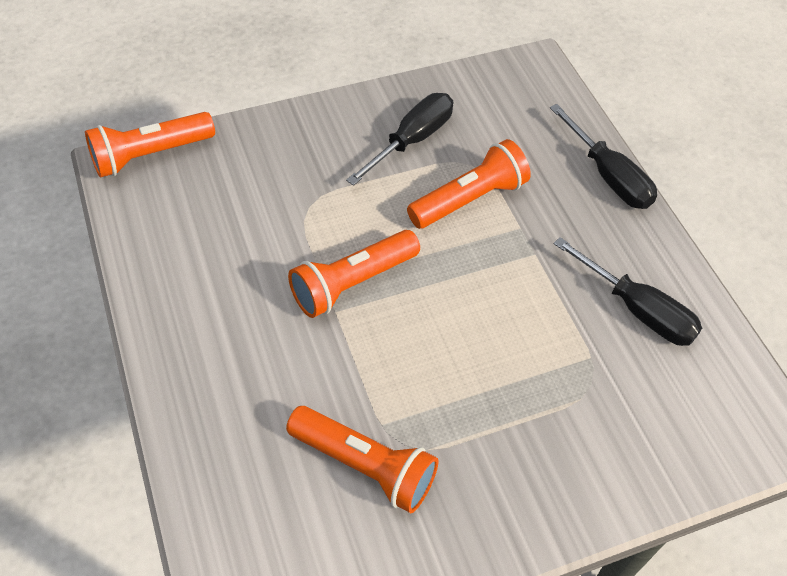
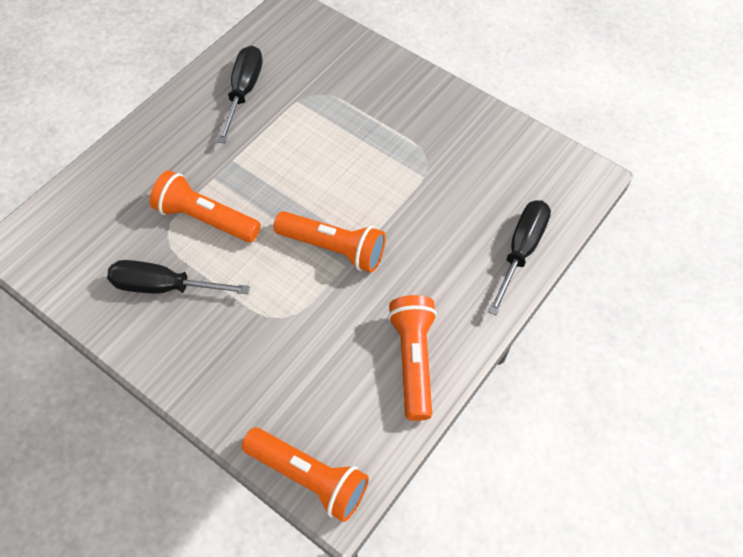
camera: 120 degrees left, 5 degrees up
orange flashlight [286,406,438,513] -> orange flashlight moved to [388,295,437,421]
black screwdriver [550,104,657,209] -> black screwdriver moved to [488,200,551,315]

